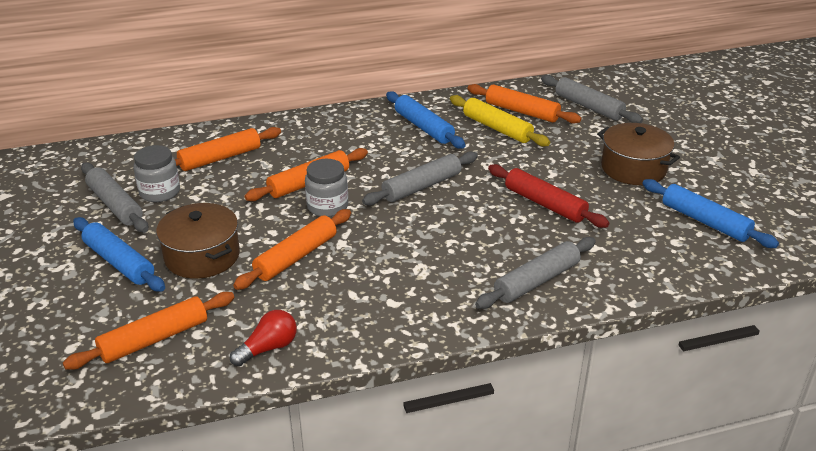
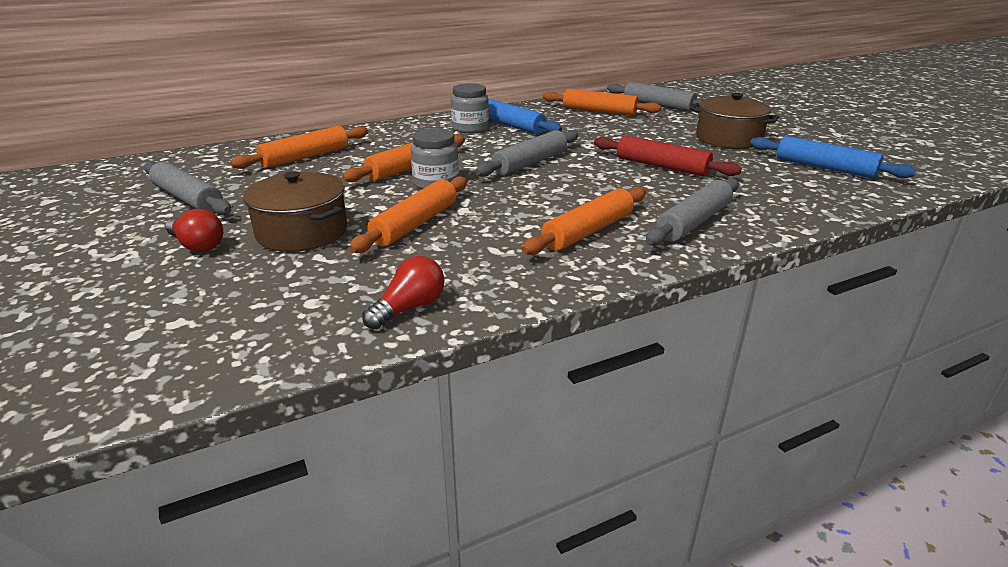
camera: 10 degrees left, 5 degrees down
orange rolling pin [63,292,234,370] -> orange rolling pin moved to [522,187,646,255]
blue rolling pin [73,217,165,292] -> red light bulb [165,209,223,252]
grey jar [133,145,180,202] -> grey jar moved to [451,83,489,133]
yellow rolling pin [450,95,550,147] -> none

